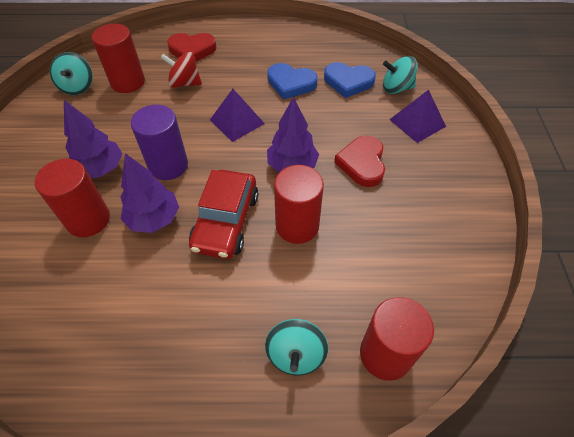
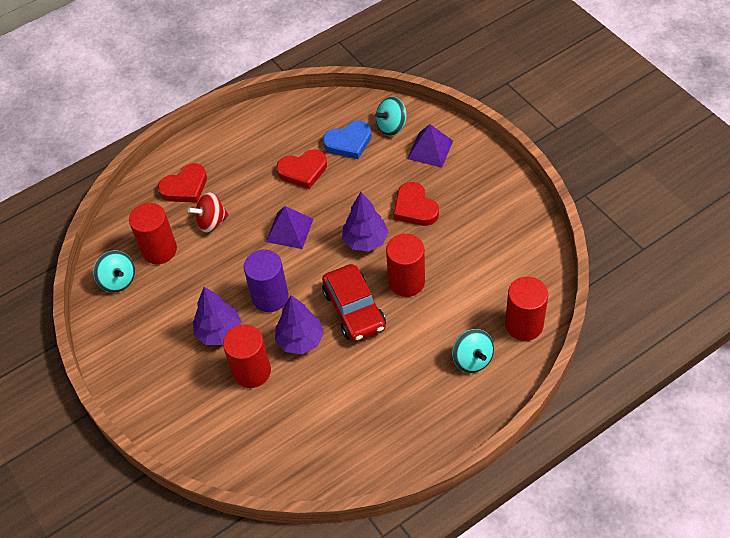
camera: 30 degrees left, 0 degrees up
blue heart [267,63,318,100] -> red heart [276,149,327,189]

